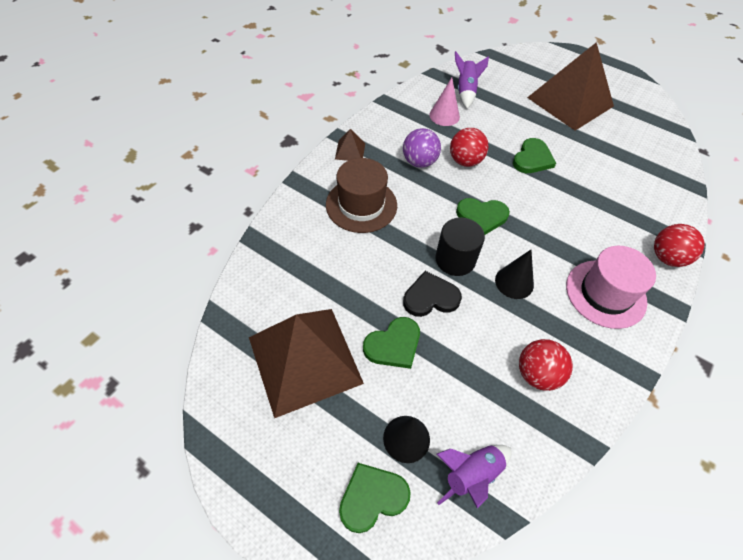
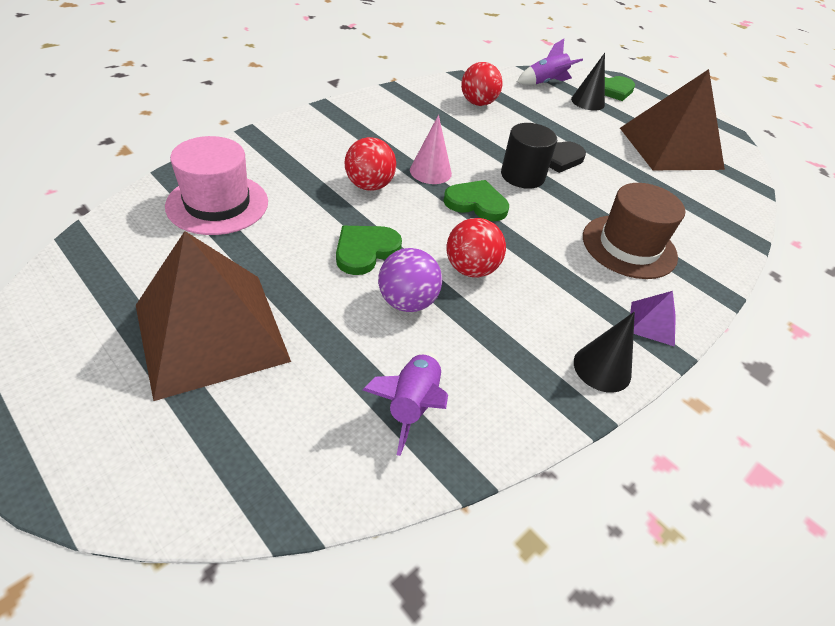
camera: 170 degrees left, 10 degrees down
brown pyramid [335,129,365,161] -> purple pyramid [630,291,676,347]
green heart [363,317,420,369] -> none
purple ball [403,128,441,168] -> purple ball moved to [378,248,442,312]
pink cone [429,78,460,126] -> pink cone moved to [410,115,452,184]
black cone [495,250,534,299] -> black cone moved to [574,312,635,393]
pink hat [566,246,656,329] -> pink hat moved to [165,136,268,235]
red ball [654,224,704,267] -> red ball moved to [344,137,396,191]

